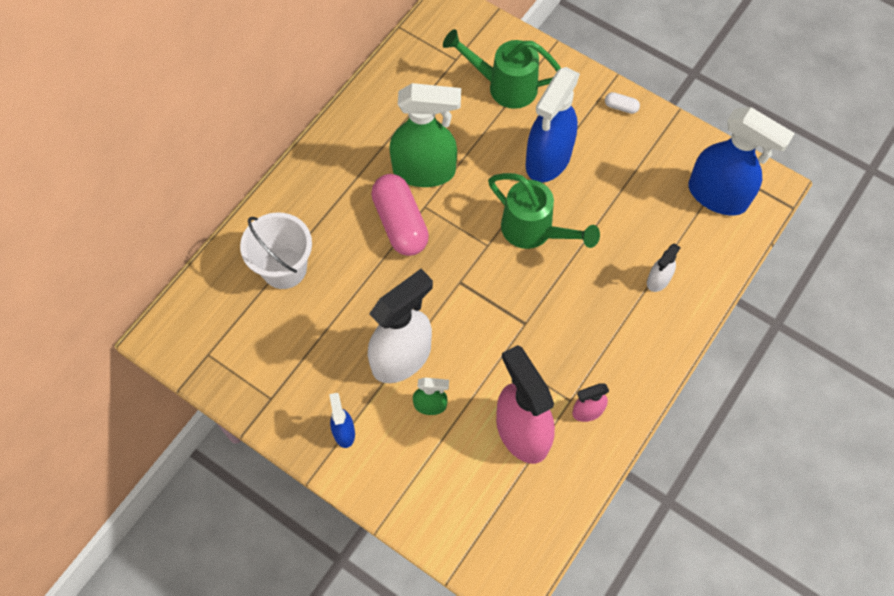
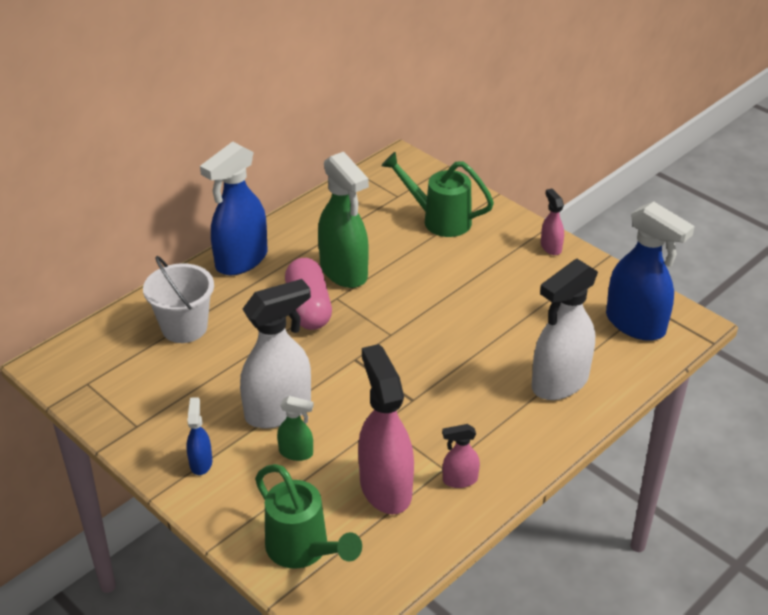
camera: 10 degrees right, 25 degrees down
green spray bottle [389,83,461,187] -> green spray bottle turned 45 degrees clockwise [318,152,369,288]
green watering can [488,173,600,249] -> green watering can moved to [255,464,362,569]
blue spray bottle [525,67,580,182] -> blue spray bottle moved to [200,141,268,275]
white capsule [605,92,640,114] -> pink spray bottle [541,188,564,255]
white spray bottle [647,243,681,292] -> white spray bottle [532,259,598,400], size x2.10

